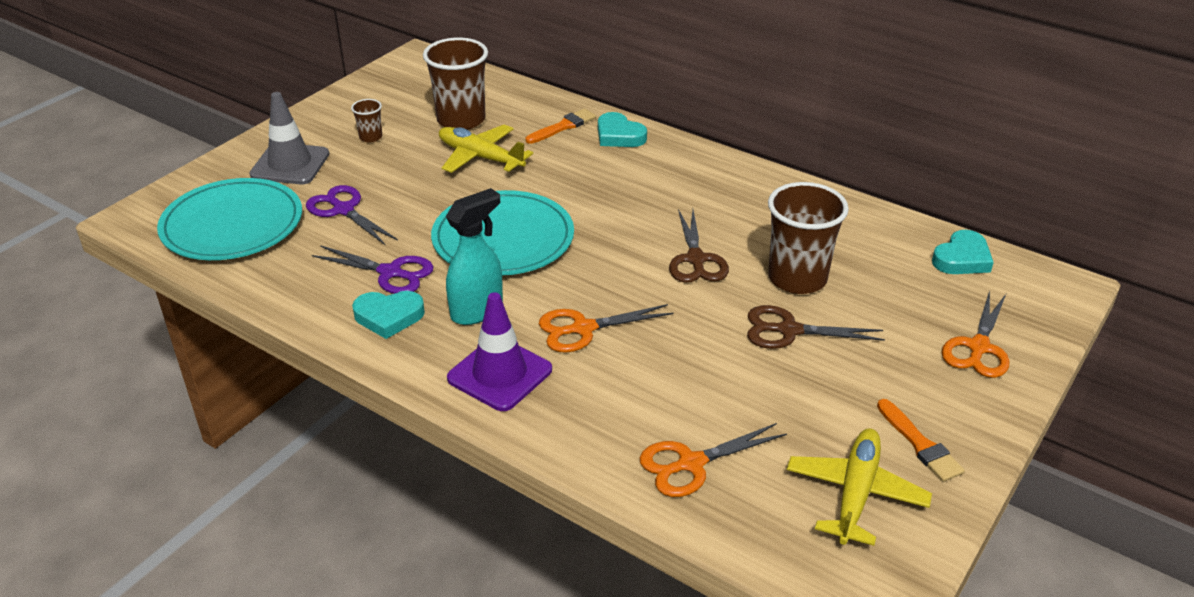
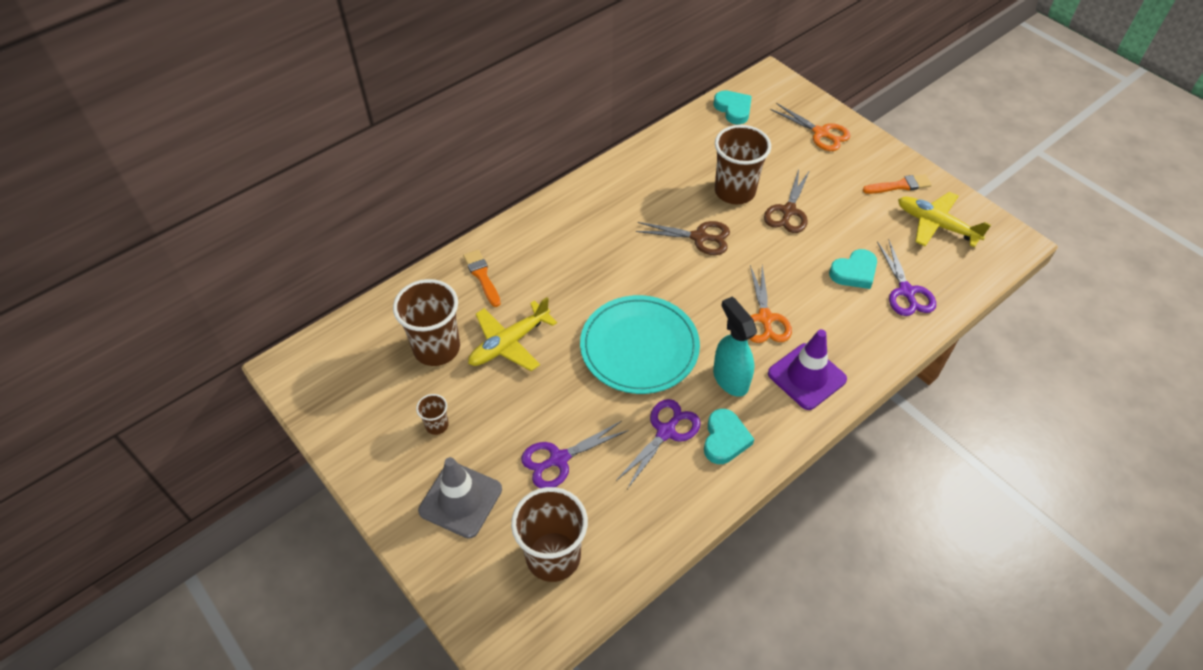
camera: 75 degrees left, 15 degrees up
turquoise plate [157,178,302,260] -> brown cup [511,487,588,582]
turquoise heart [598,112,647,147] -> turquoise heart moved to [829,249,877,289]
orange scissors [640,423,787,497] -> purple scissors [877,240,936,316]

